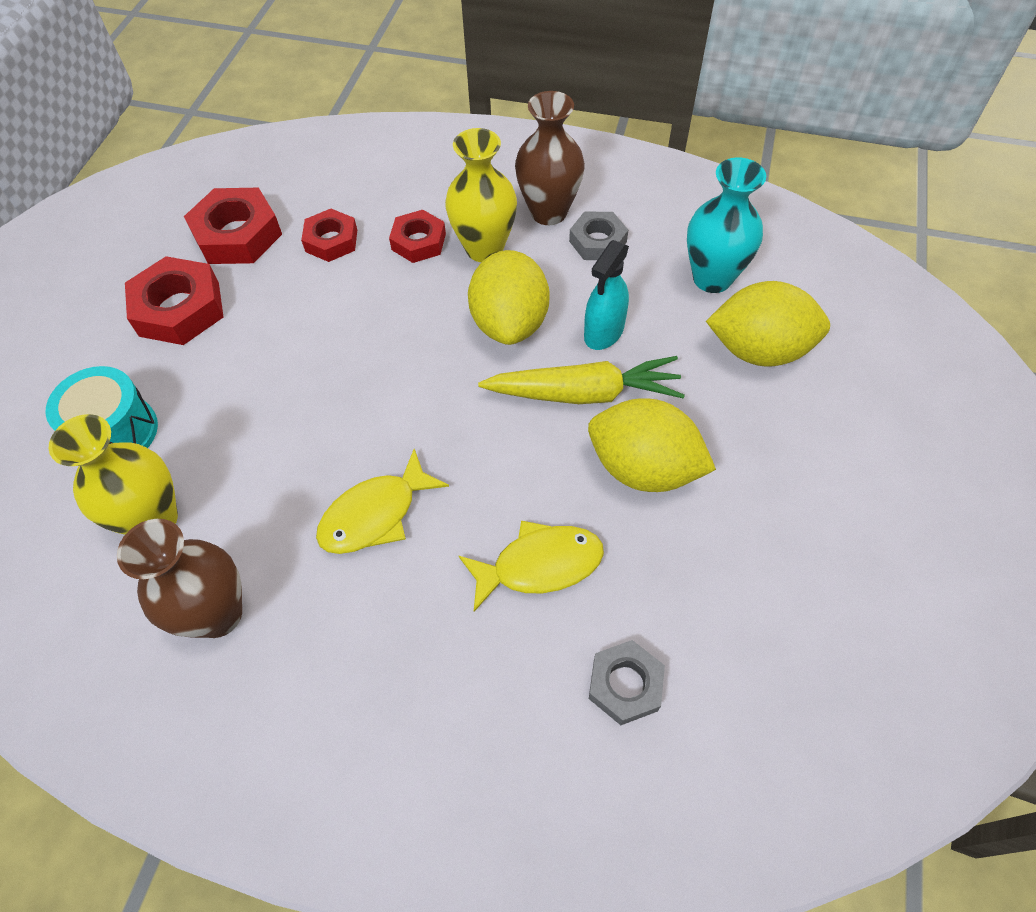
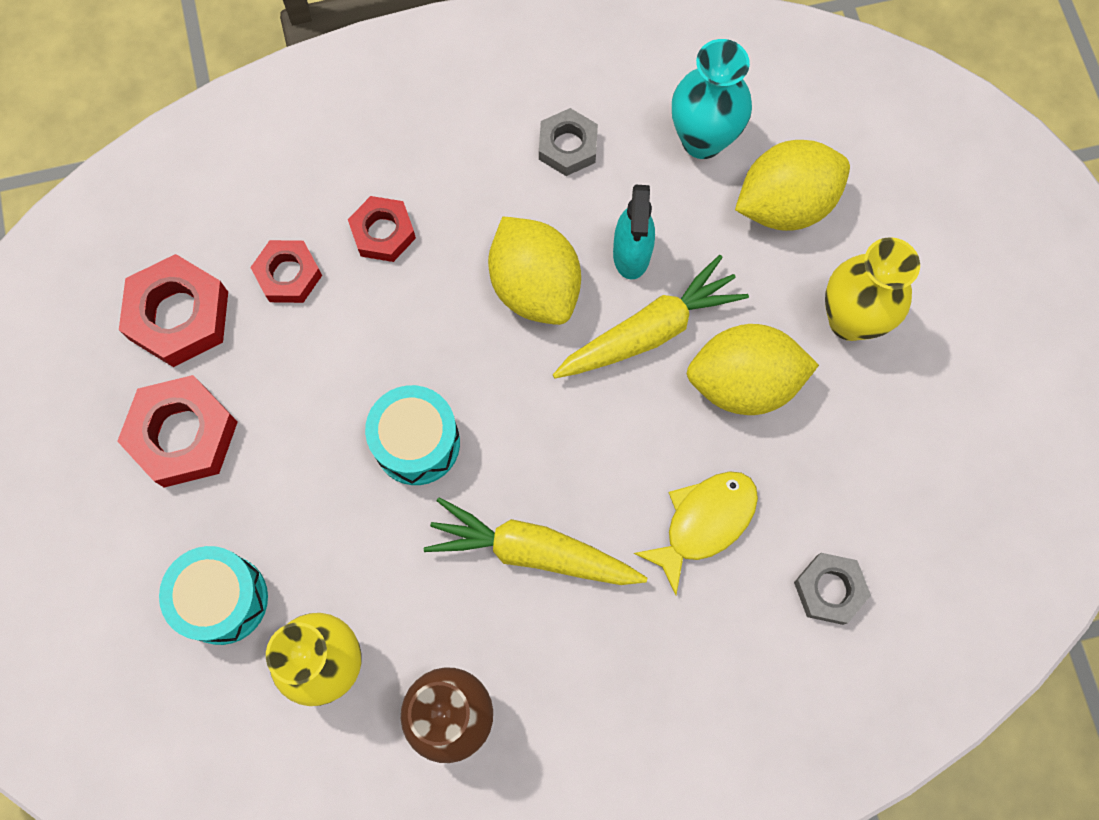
camera: 30 degrees left, 15 degrees up
yellow fish [316,449,449,554] -> yellow carrot [424,497,647,585]
yellow vase [445,128,517,262] -> yellow vase moved to [825,237,920,341]
brown vase [515,91,585,225] -> none
none -> turquoise drum [365,385,460,485]

